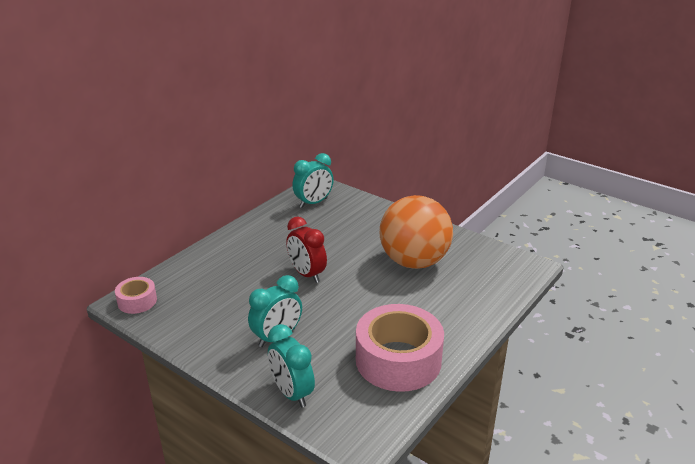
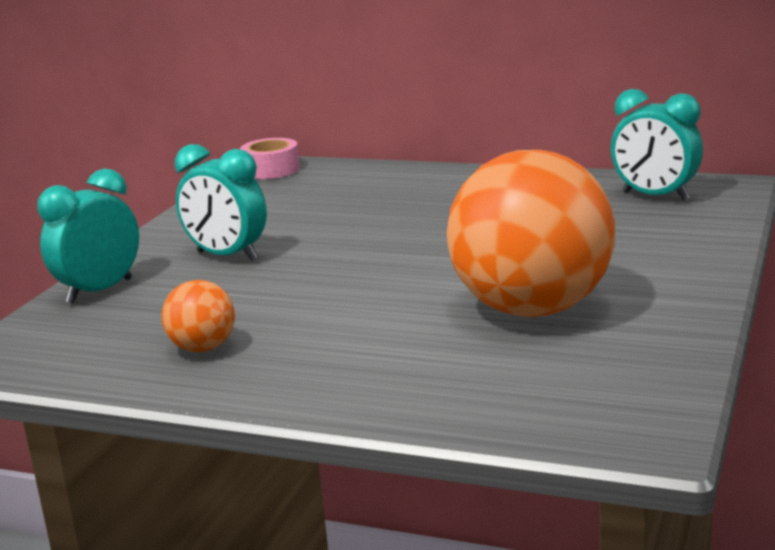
camera: 75 degrees right, 10 degrees down
red clock [286,217,327,283] -> none
pink tape [356,304,444,392] -> orange ball [162,280,235,352]

